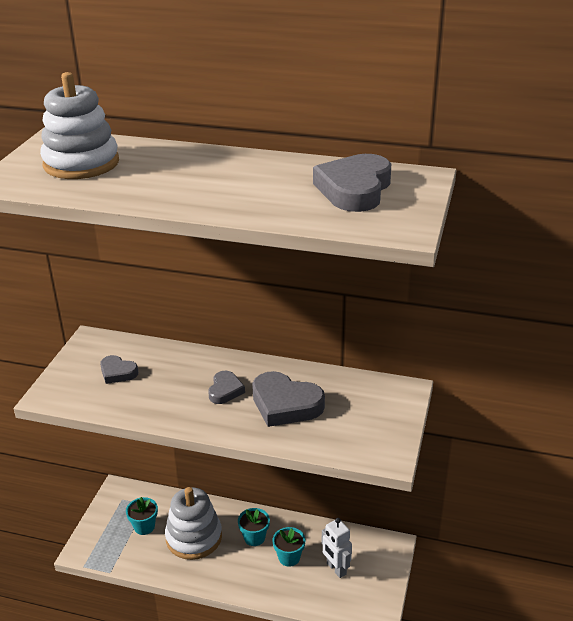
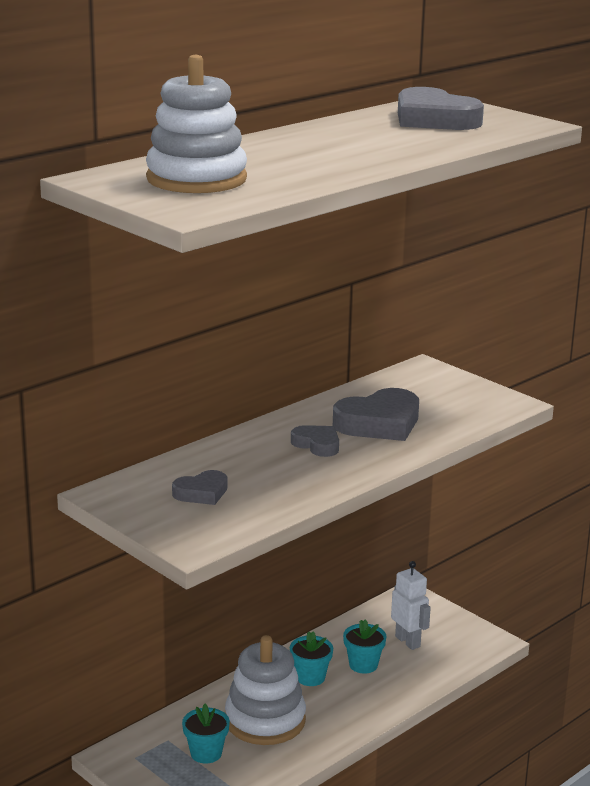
camera: 60 degrees left, 10 degrees down
white robot [322,518,352,578] -> white robot turned 120 degrees counterclockwise [391,561,431,650]

